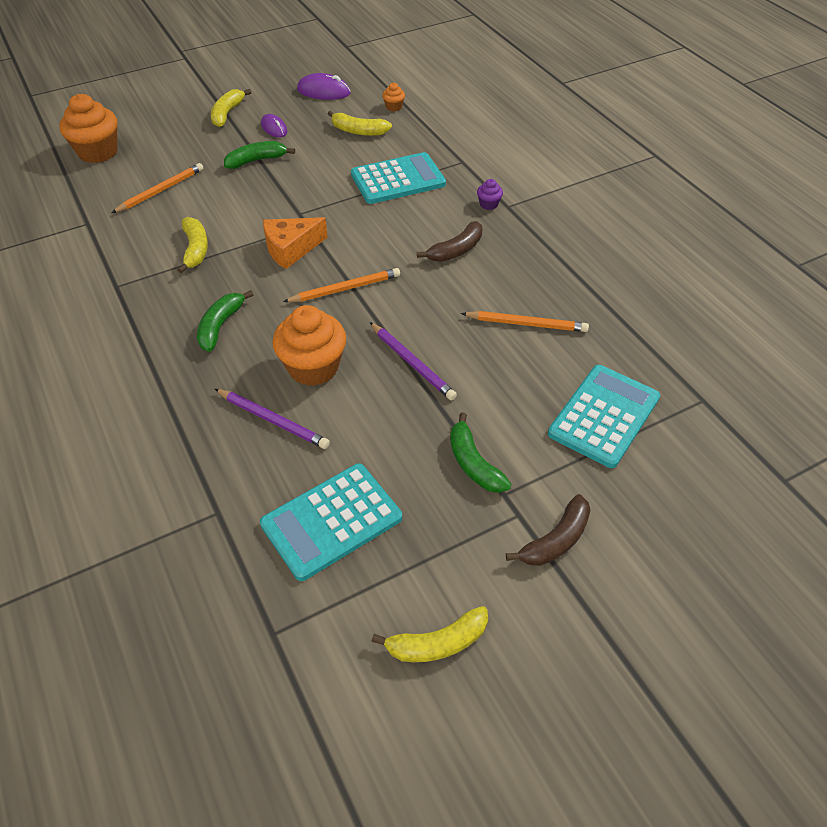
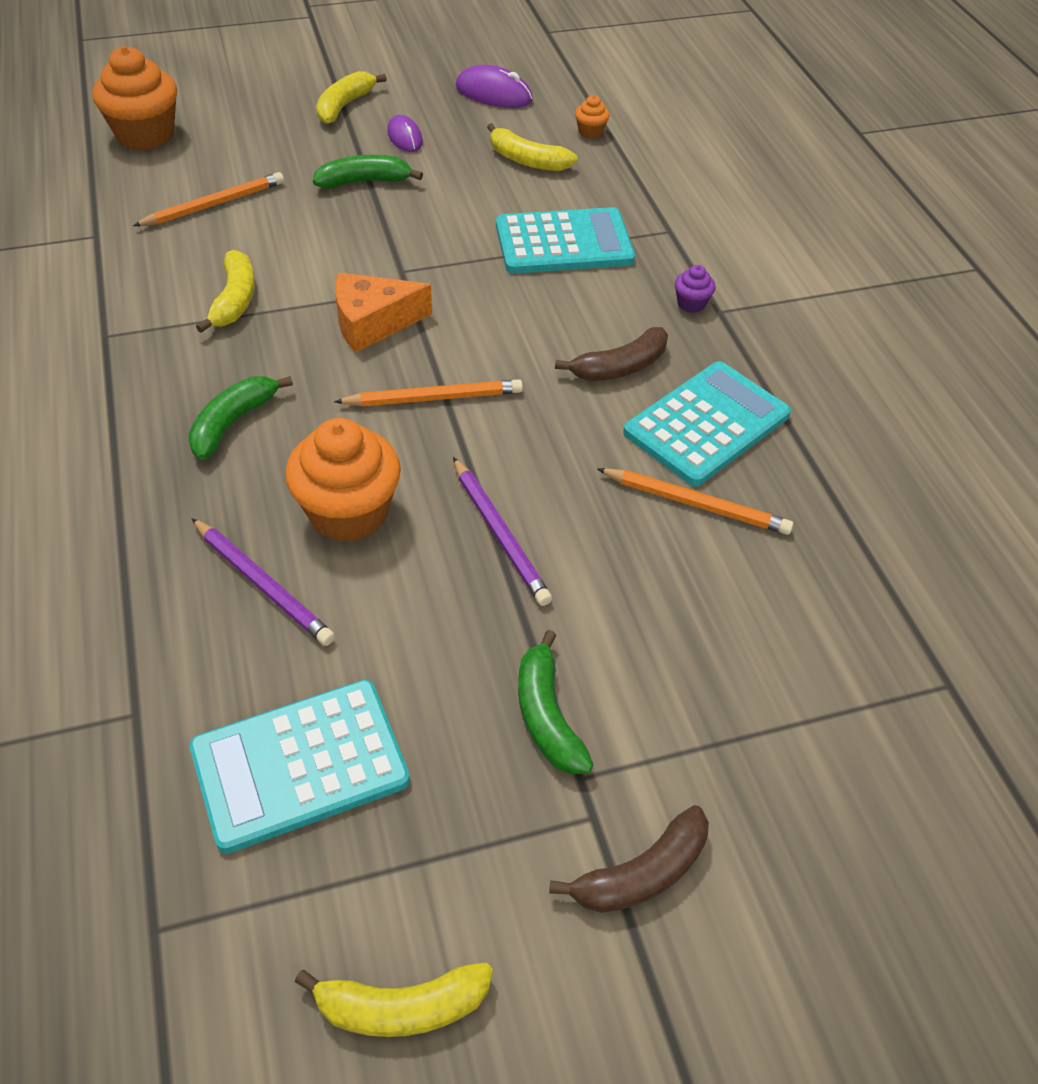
camera: 10 degrees right, 0 degrees up
turquoise calculator [548,365,660,468] -> turquoise calculator moved to [623,361,791,486]

